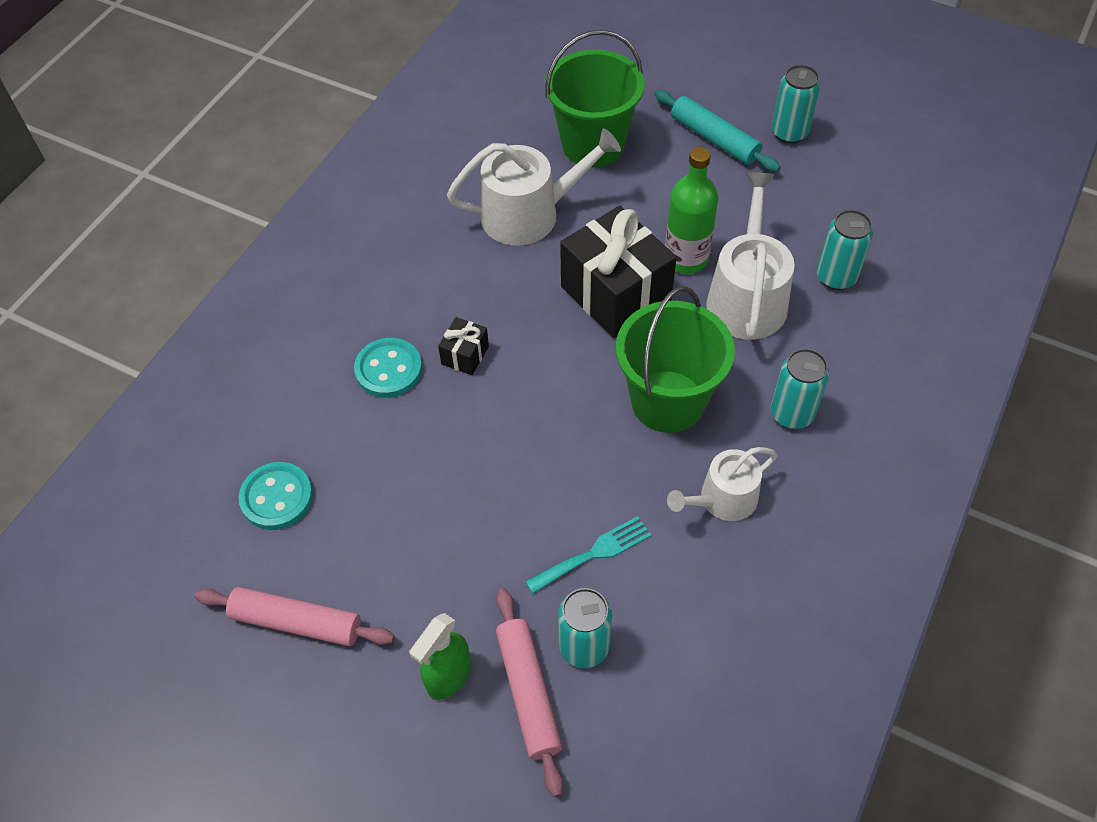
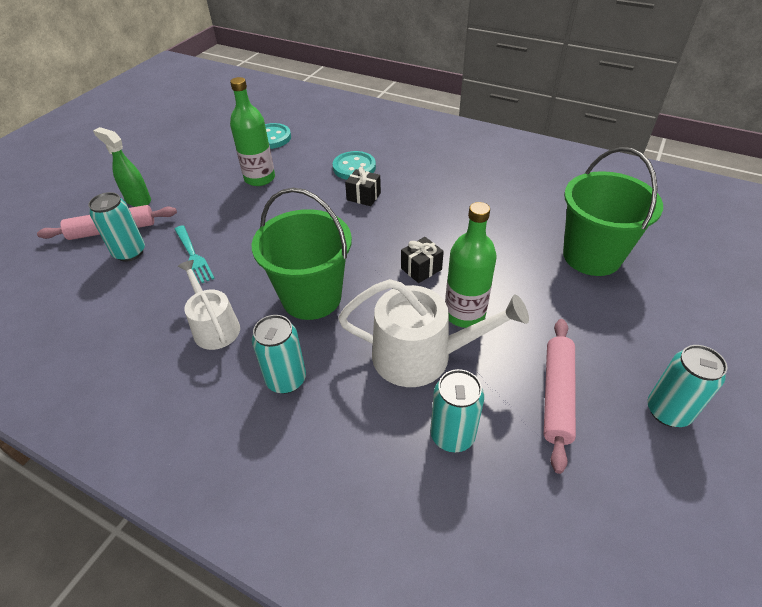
camera: 90 degrees right, 10 degrees down
pink rolling pin [195,587,394,646] -> pink rolling pin moved to [544,319,576,474]
white watering can [447,128,621,246] -> none
black gift [560,206,677,338] -> black gift [401,237,444,283], size x0.45
turquoise rolling pin [655,90,781,172] -> none
none -> green bottle [230,77,275,186]

